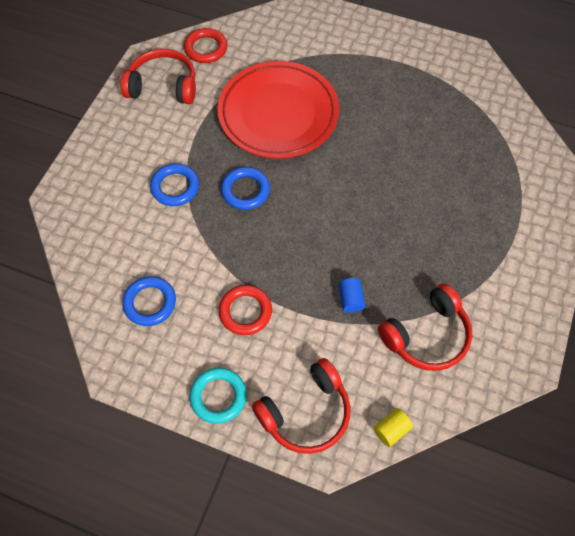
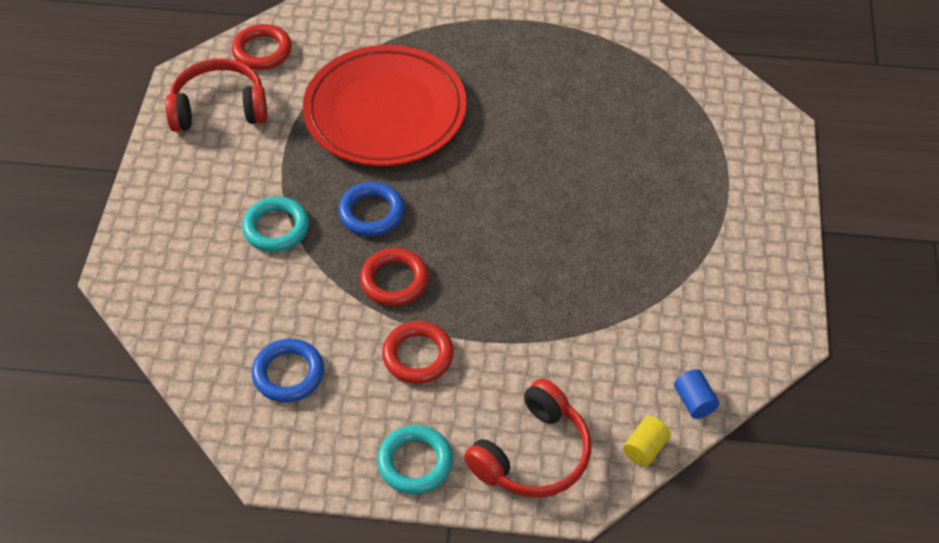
camera: 15 degrees left, 10 degrees down
blue ring [150,163,199,206] -> turquoise ring [242,197,309,252]
blue cylinder [339,278,365,313] -> blue cylinder moved to [674,369,719,419]
red headphones [378,284,472,371] -> none
none -> red ring [360,248,429,306]

